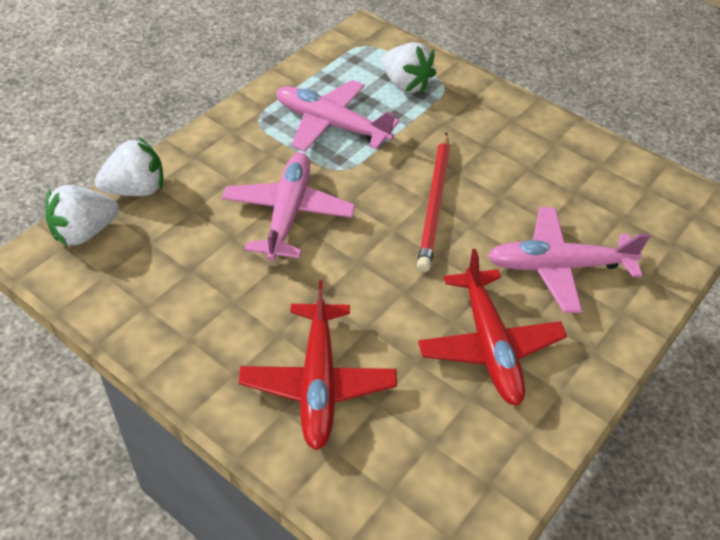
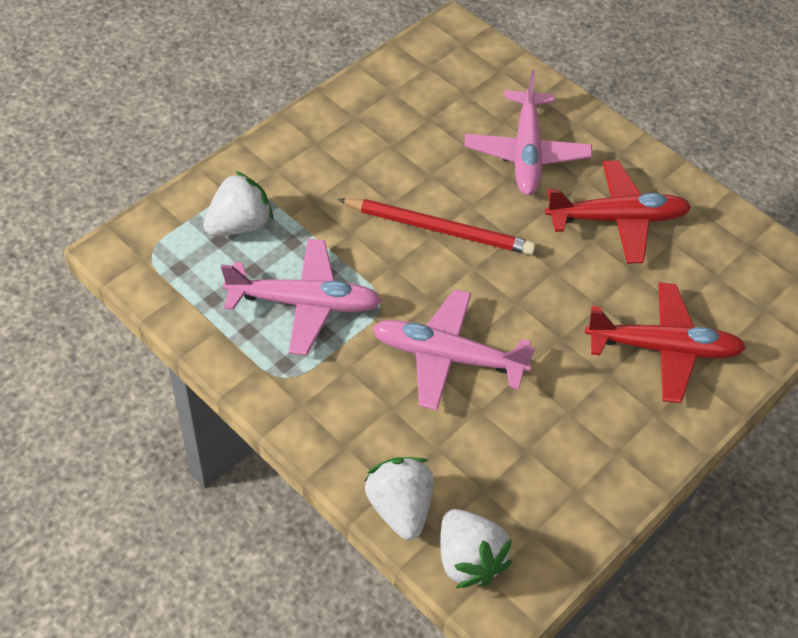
camera: 85 degrees left, 5 degrees up
pink plane [276,80,399,152] -> pink plane turned 120 degrees counterclockwise [221,239,382,355]

